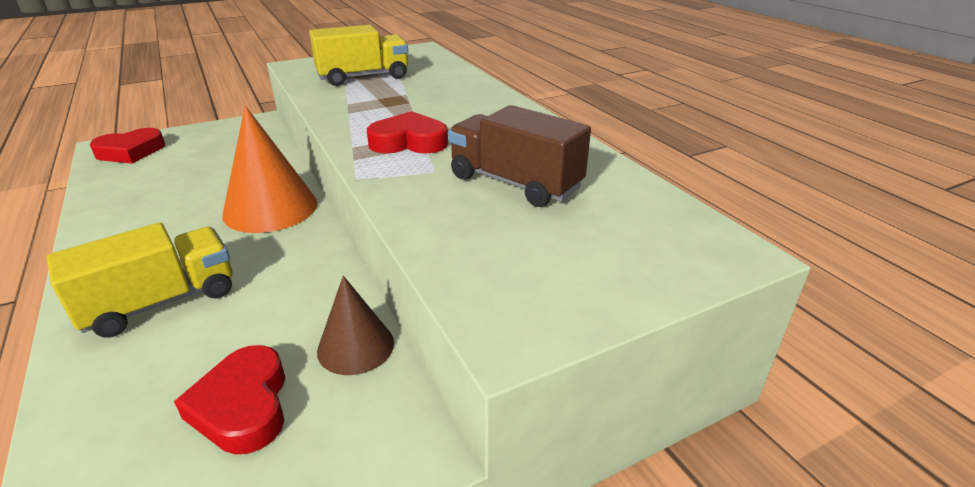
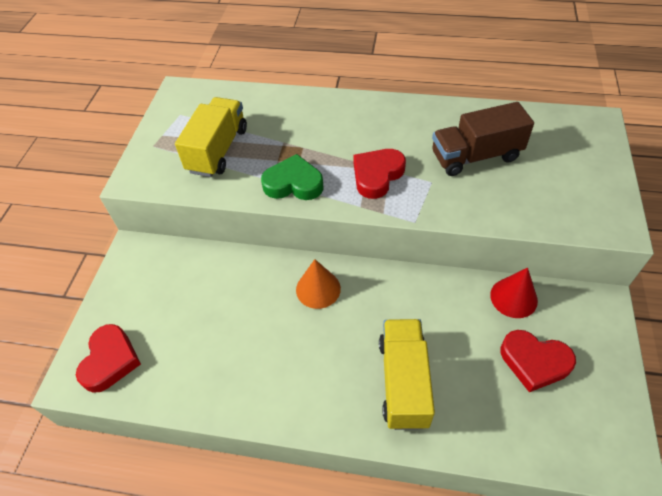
camera: 50 degrees left, 20 degrees up
orange cone [222,106,317,233] -> orange cone [296,259,341,309], size x0.60
brown cone [317,276,394,375] -> red cone [490,268,538,318]
none -> green heart [261,154,324,200]

